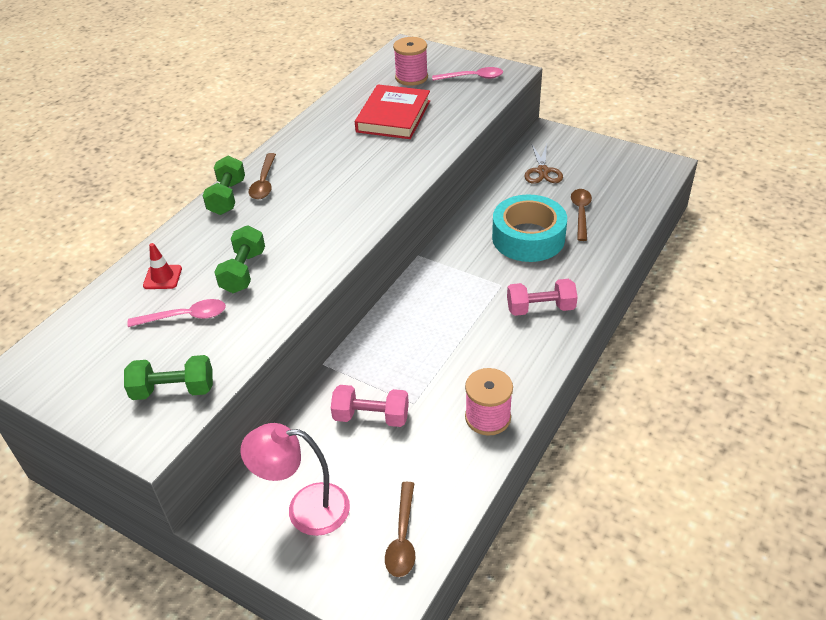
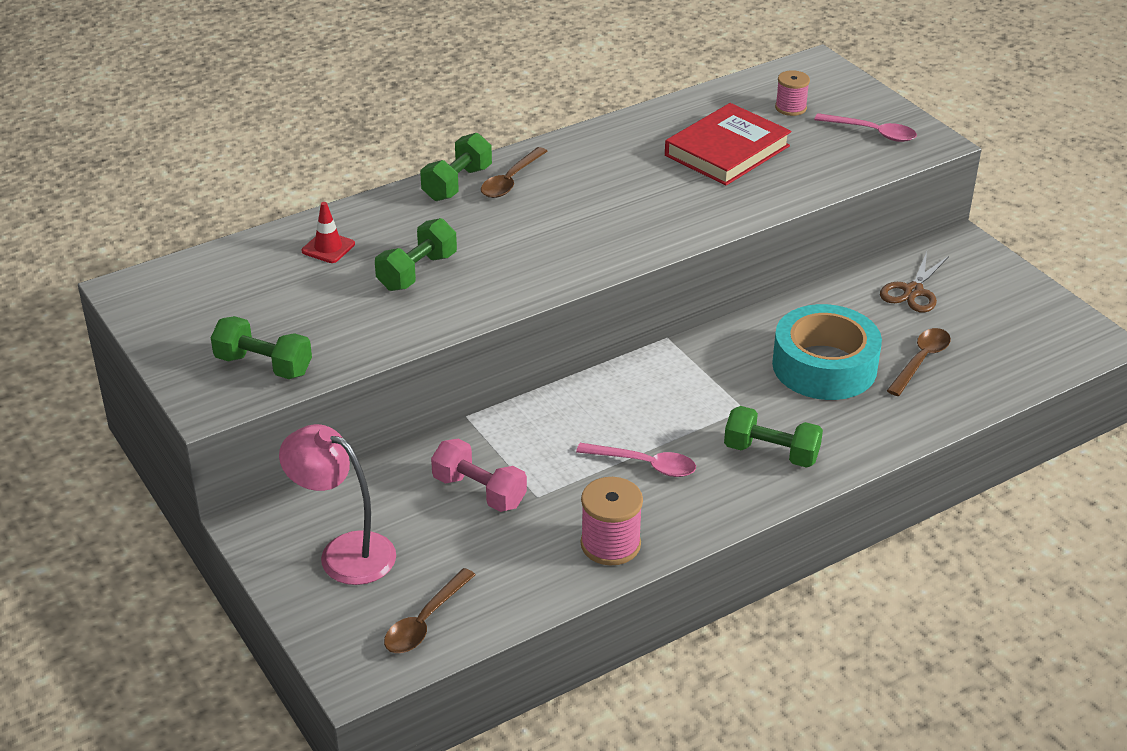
camera: 25 degrees right, 5 degrees down
pink spoon [127,299,226,327] -> pink spoon moved to [576,443,696,477]
pink spool [393,37,428,86] -> pink spool [775,70,810,116], size x0.66
pink dumbbell [507,279,578,316] -> green dumbbell [724,406,823,468]

